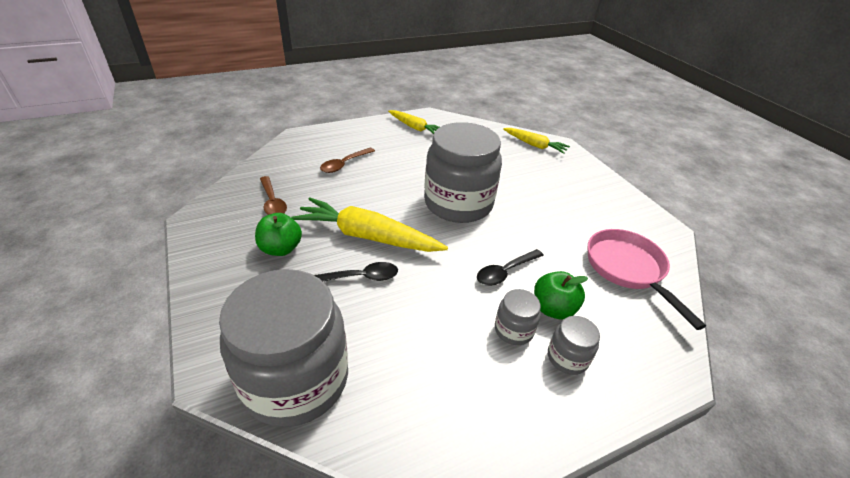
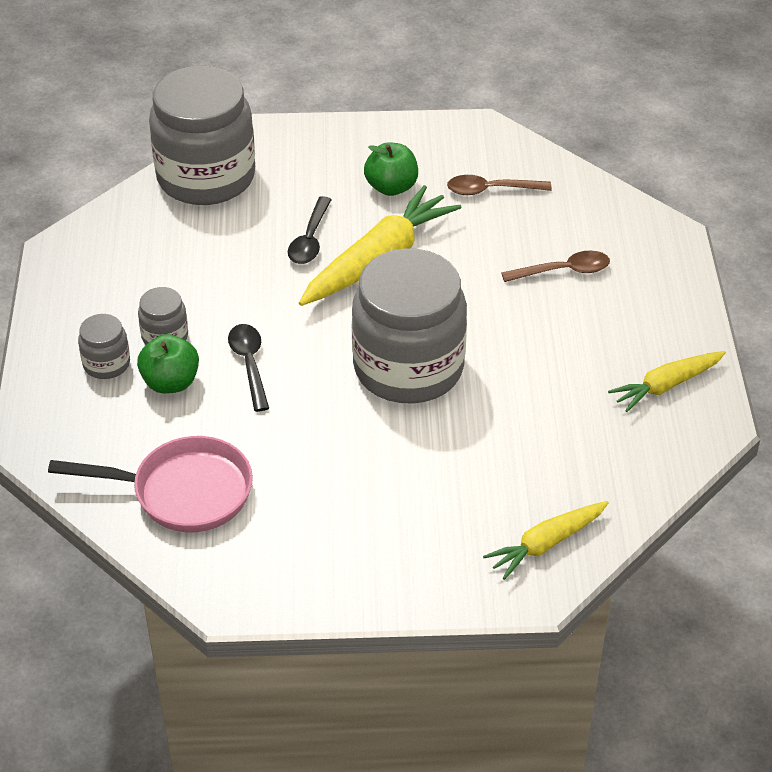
camera: 115 degrees right, 5 degrees up
brown spoon [320,148,375,173] -> brown spoon turned 105 degrees clockwise [501,251,610,282]

